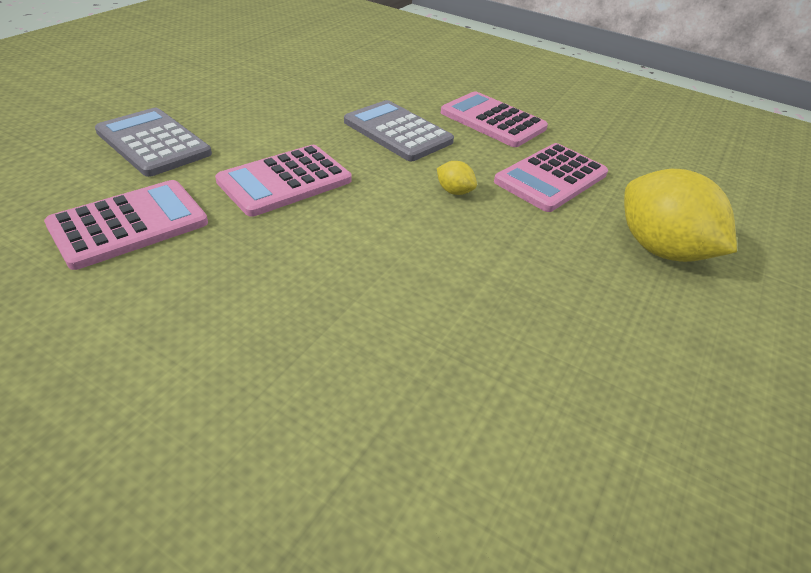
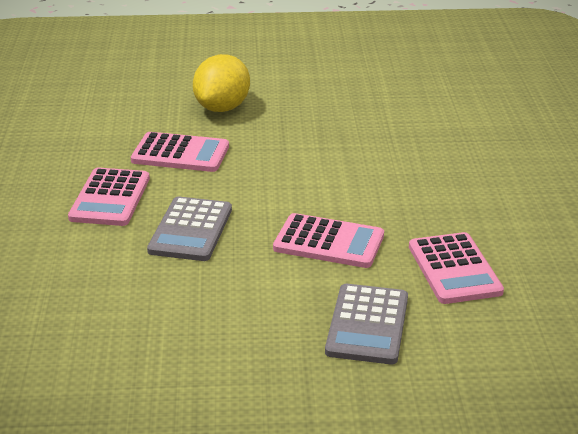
camera: 120 degrees left, 10 degrees down
pink calculator [44,180,208,270] -> pink calculator turned 120 degrees counterclockwise [409,232,504,304]
yellow lemon [437,161,477,195] -> none

